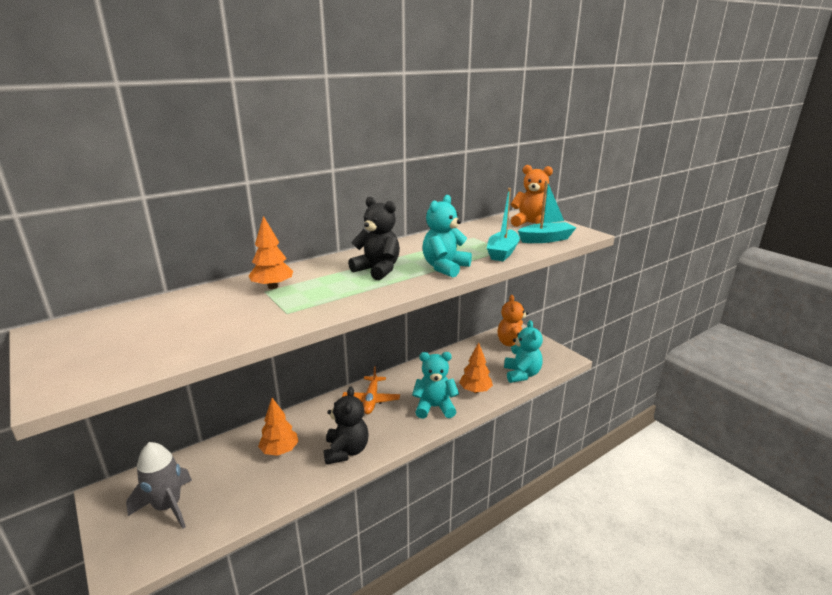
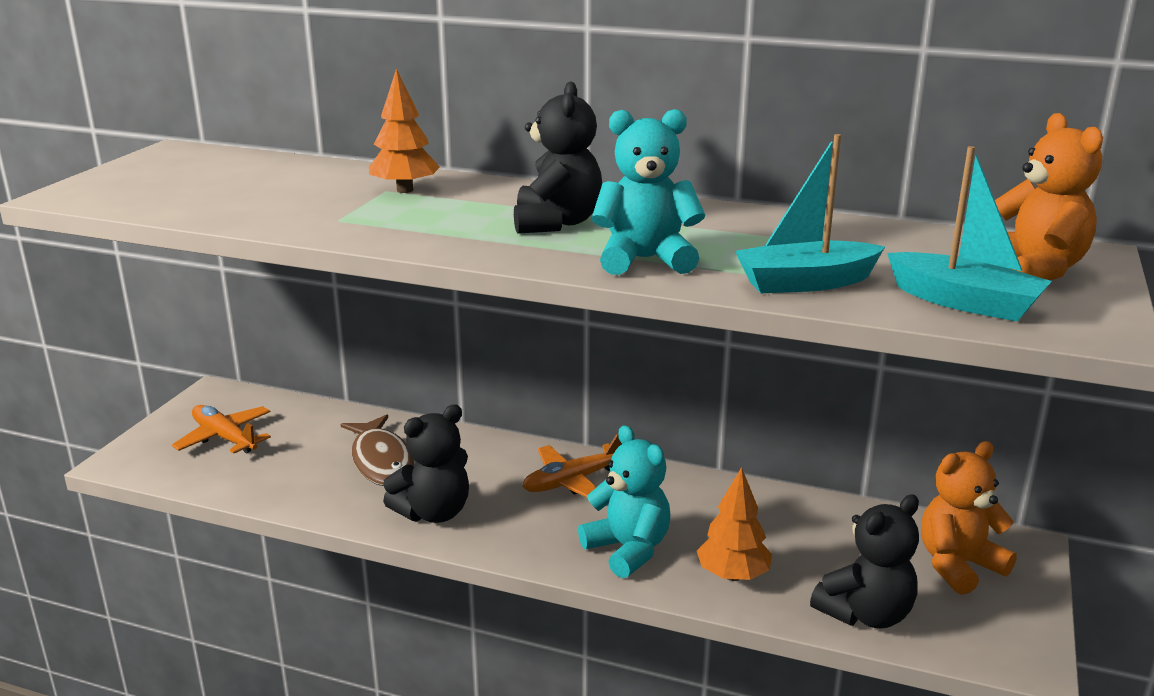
camera: 55 degrees right, 0 degrees up
grey rocket [126,442,192,529] -> orange plane [172,405,271,454]
orange tree [258,398,299,456] -> brown fish [341,415,414,486]
turquoise teddy bear [504,320,543,383] -> black teddy bear [810,495,919,629]

